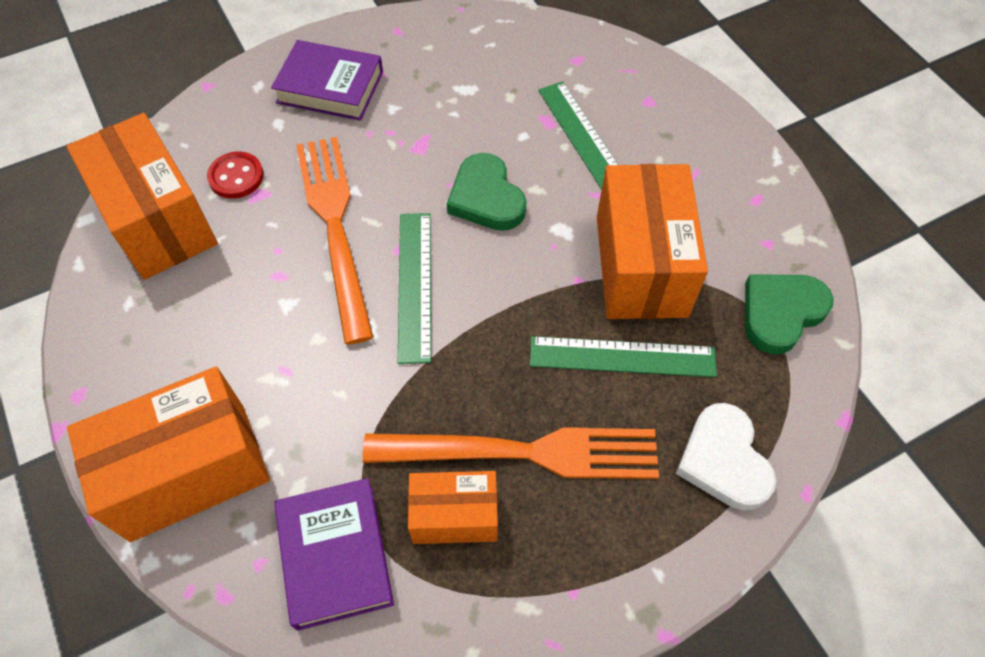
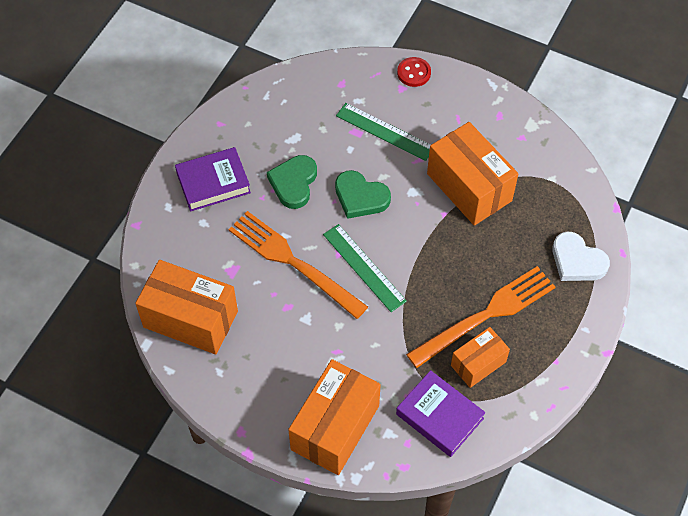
camera: 35 degrees left, 0 degrees up
red button [207,151,264,199] -> red button moved to [397,57,431,87]
green ruler [530,336,717,377] -> none
green heart [745,274,834,355] -> green heart moved to [267,155,317,209]

